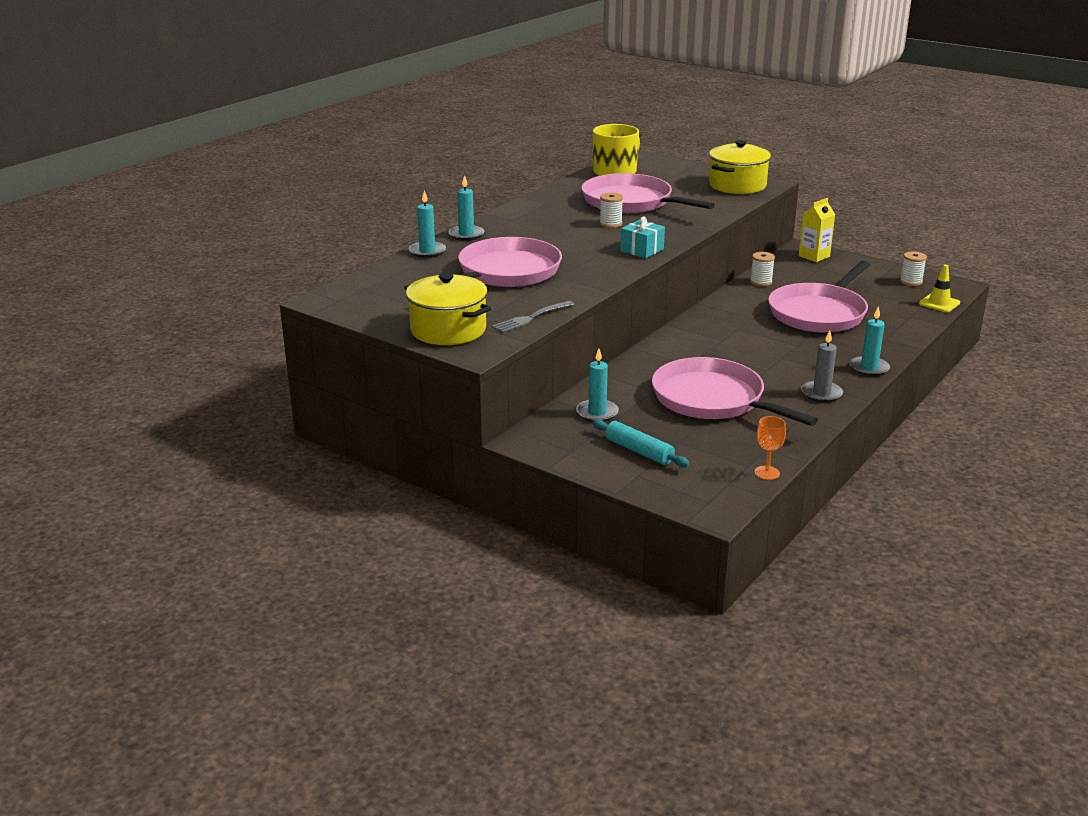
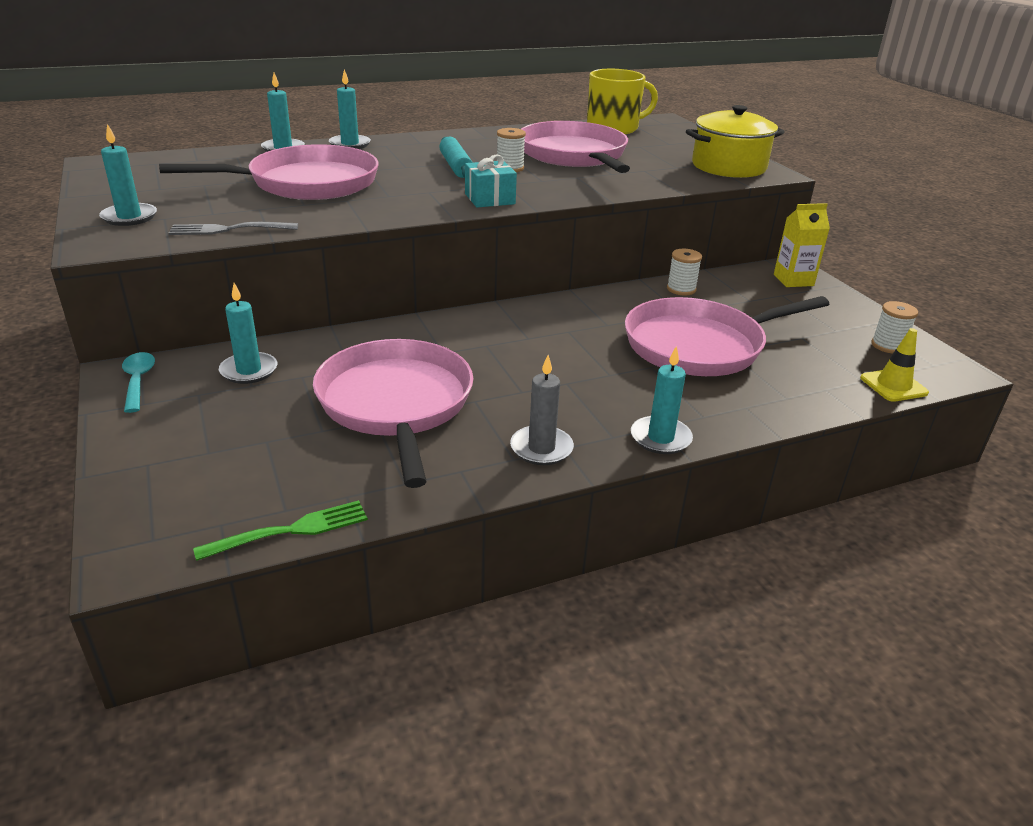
camera: 30 degrees right, 5 degrees up
yellow pot [404,273,491,345] -> turquoise candle [99,124,157,226]
turquoise rolling pin [592,419,690,467] -> turquoise rolling pin moved to [440,137,473,178]
orange goblet [754,416,786,480] -> green fork [193,500,368,561]
none -> turquoise spoon [122,352,155,413]

